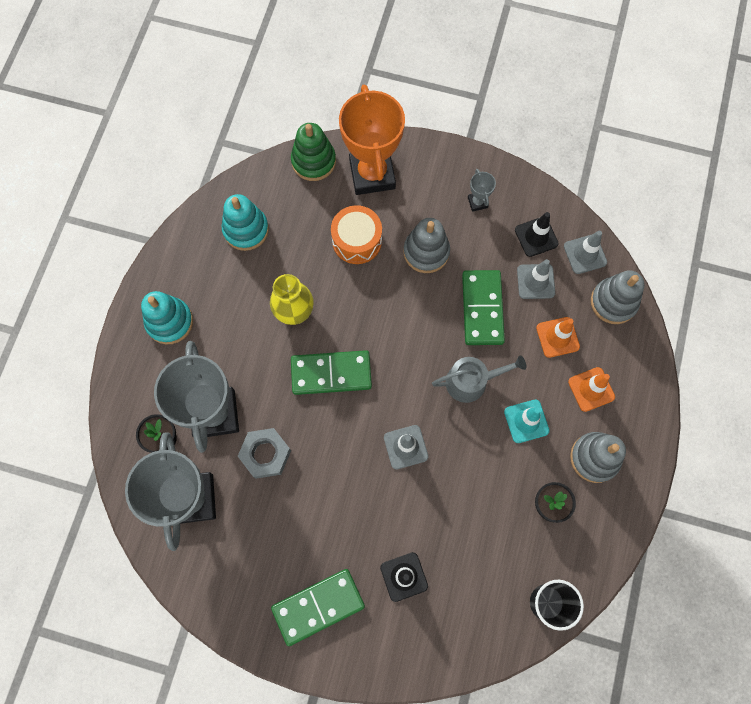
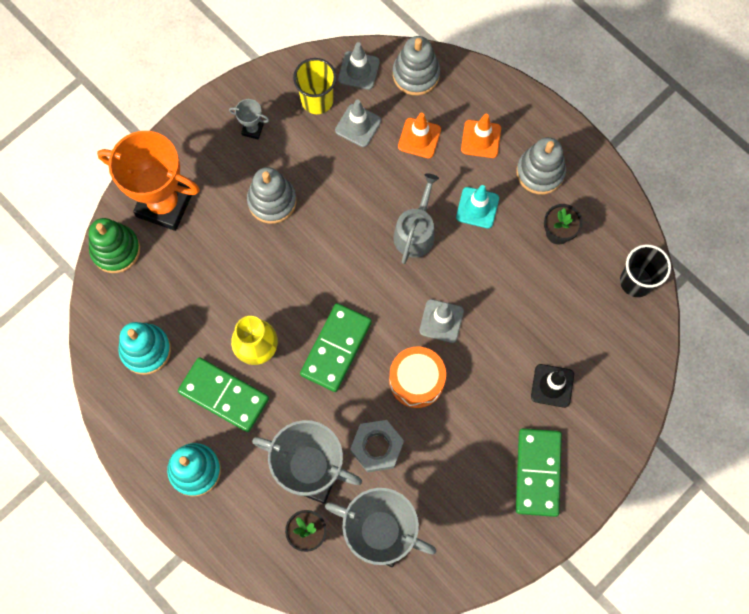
camera: 60 degrees left, 0 degrees up
orange drum [331,205,382,264] -> orange drum moved to [389,347,446,408]
green domino [462,270,505,345] -> green domino moved to [178,357,269,432]
black traffic cone [515,212,559,257] -> yellow cup [293,58,336,114]

